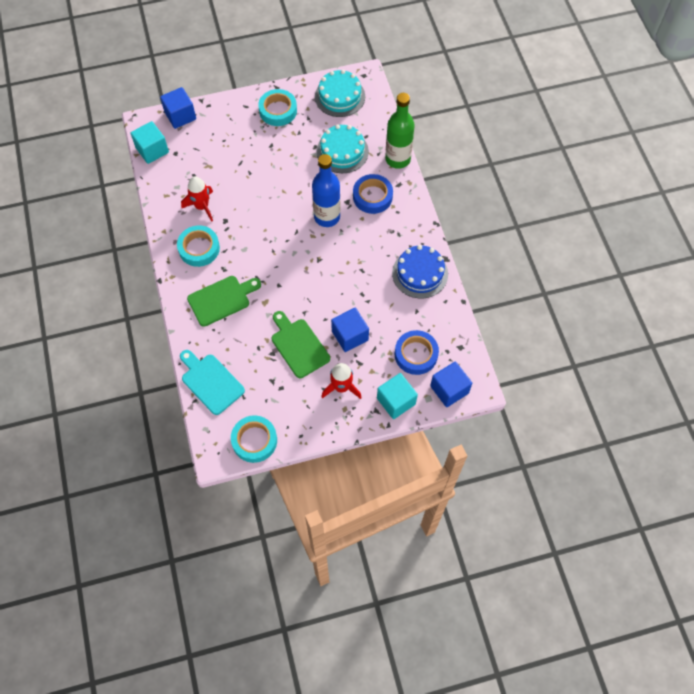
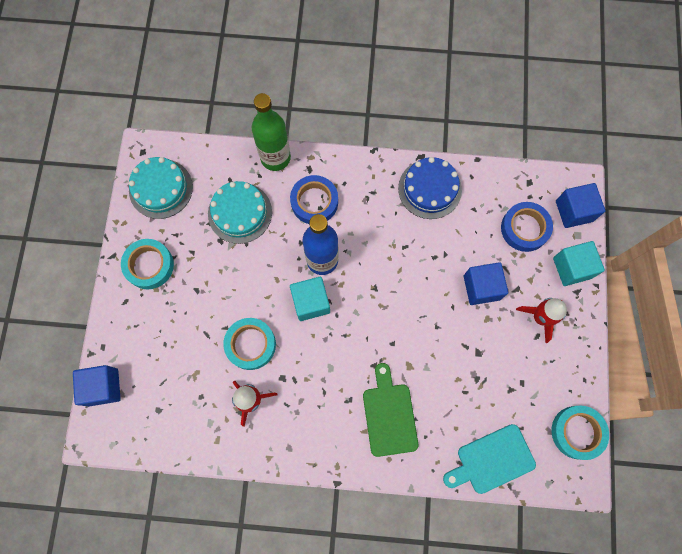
camera: 70 degrees left, 10 degrees up
turquoise cube [130,121,169,164] -> turquoise cube moved to [290,277,330,321]
turquoise tape [177,225,220,267] -> turquoise tape moved to [223,318,276,370]
green cutting board [272,311,330,378] -> none

